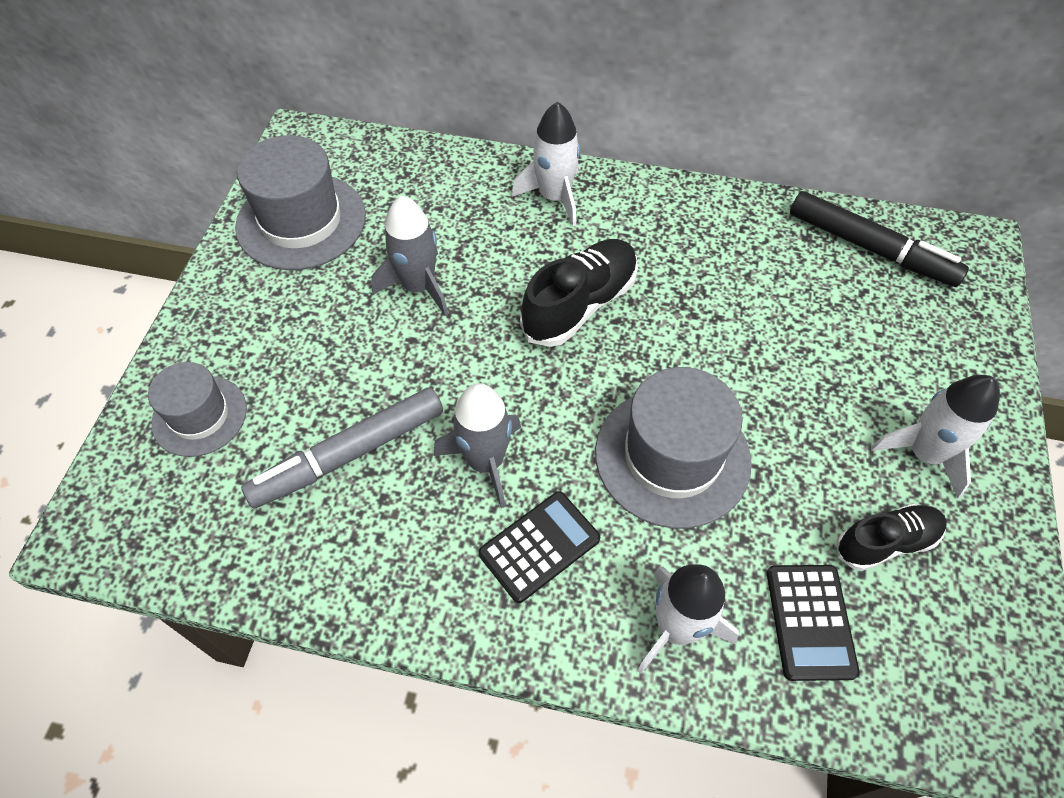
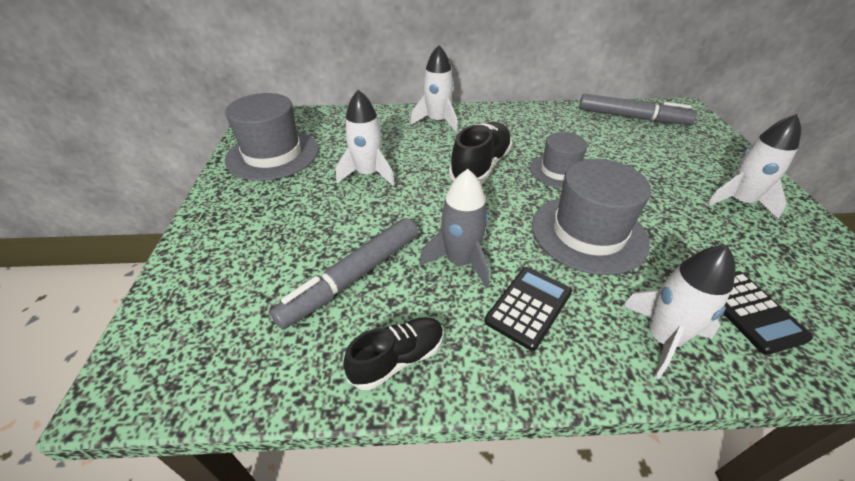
camera: 15 degrees left, 15 degrees down
grey hat [148,362,247,457] -> grey hat moved to [530,132,588,189]
grey rocket [371,196,448,316] -> white rocket [336,90,395,186]
black marker [790,191,969,287] -> grey marker [579,94,697,125]
black shoe [836,504,947,571] -> black shoe moved to [343,317,444,390]

